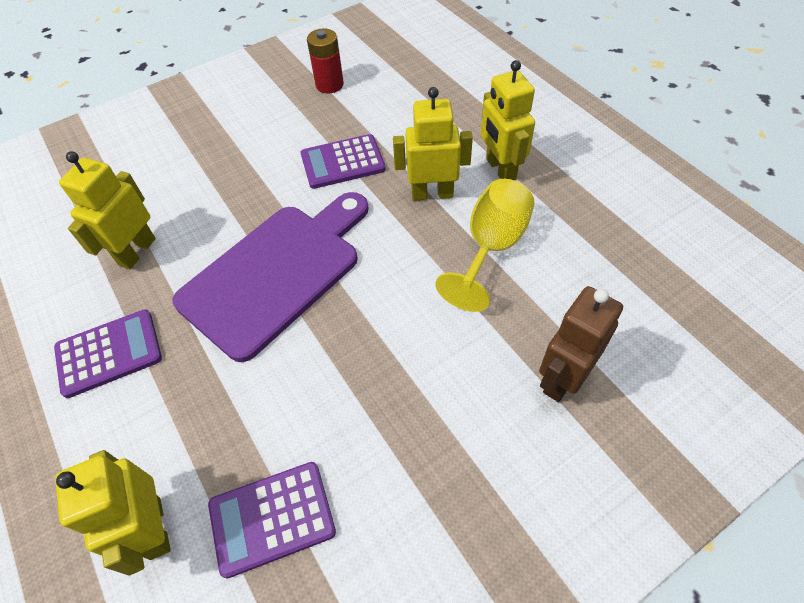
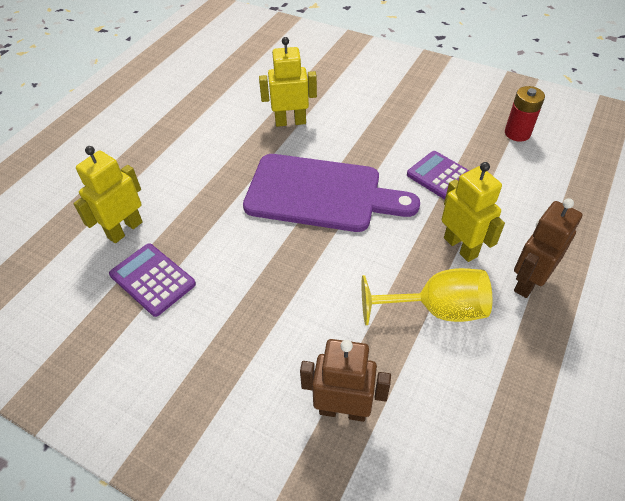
camera: 60 degrees right, 5 degrees down
purple calculator [54,309,162,398] -> none
yellow robot [481,60,535,180] -> brown robot [514,198,583,298]

